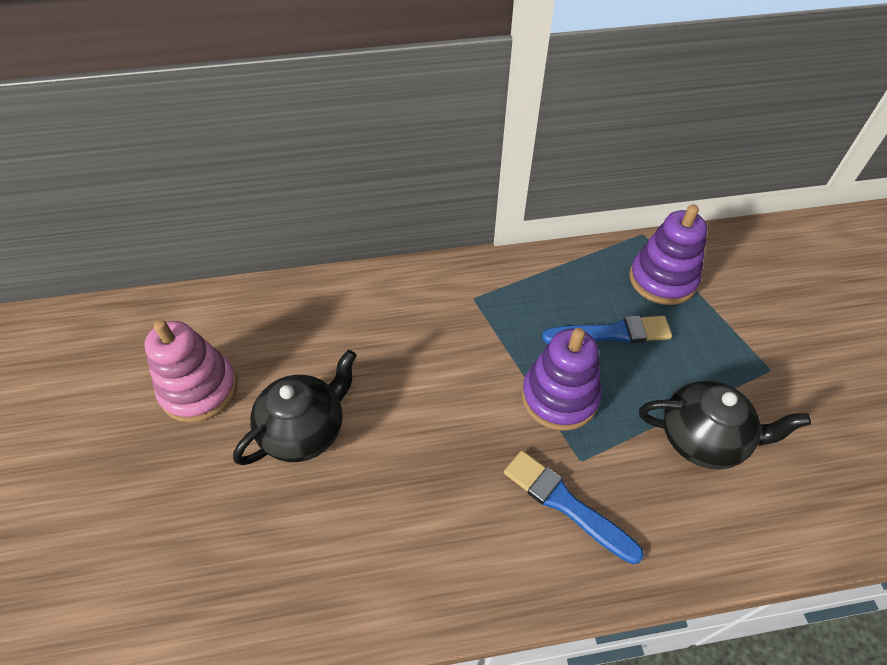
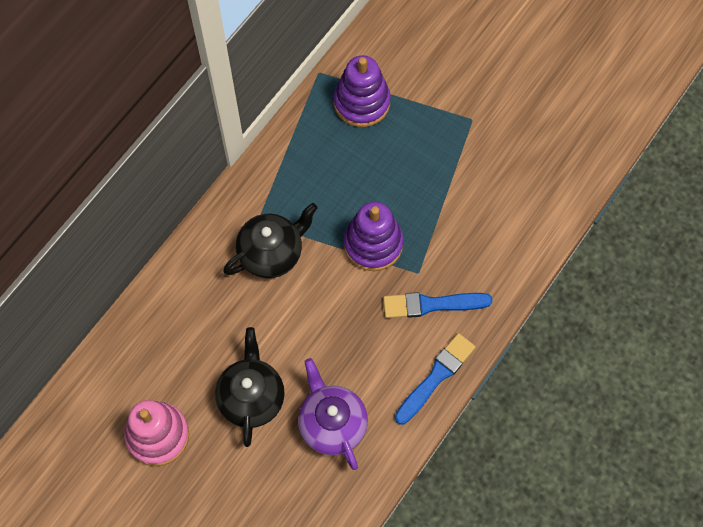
camera: 45 degrees left, 15 degrees up
blue brush [542,316,672,344] -> blue brush moved to [395,333,476,424]
black teapot [639,381,811,469] -> black teapot moved to [223,203,318,278]
none -> purple teapot [298,358,368,470]

